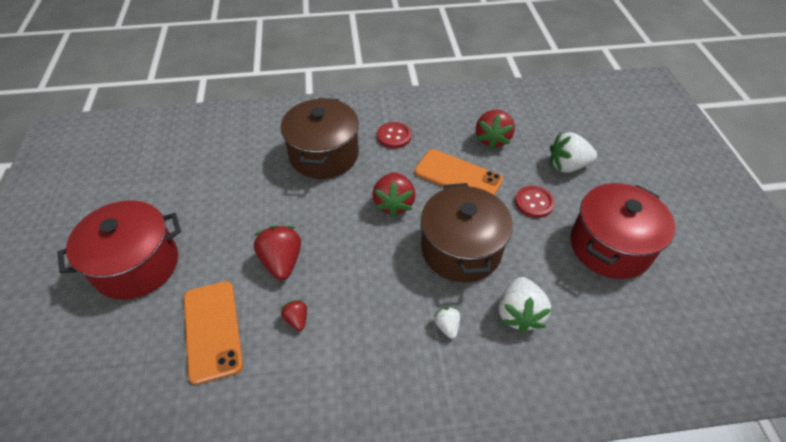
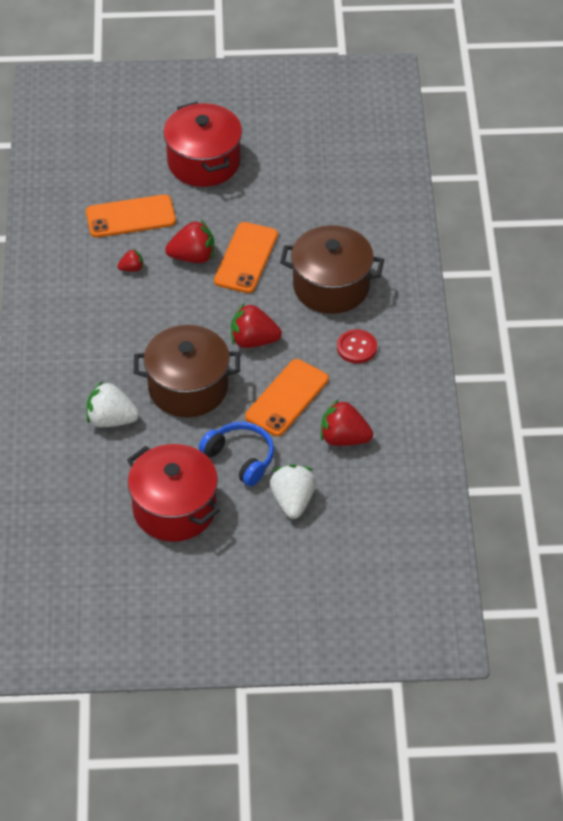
camera: 95 degrees right, 0 degrees up
white strawberry [434,307,460,339] -> none
red button [515,186,555,218] -> blue headphones [199,422,274,486]
none -> orange phone [214,222,278,293]

